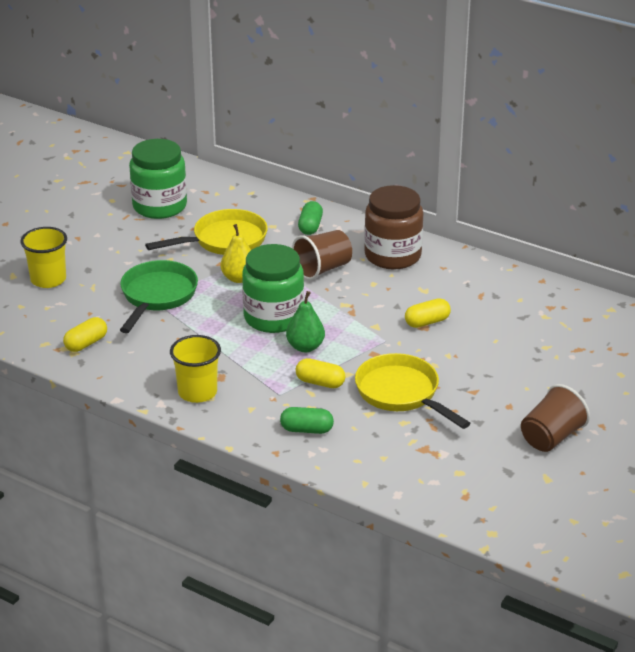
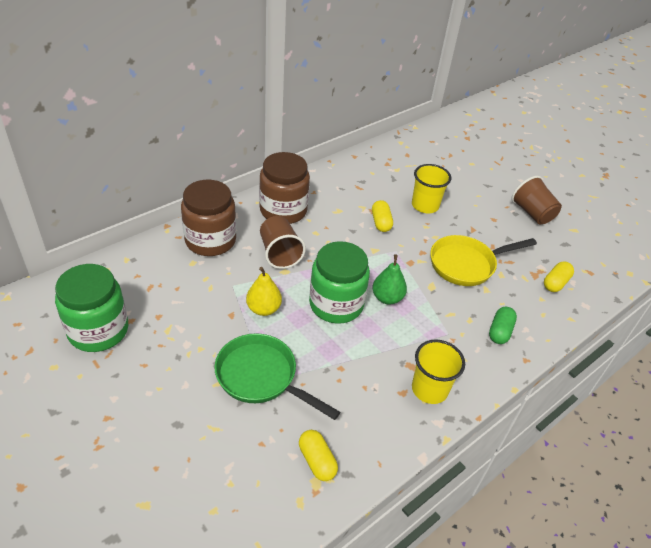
camera: 75 degrees left, 10 degrees up
yellow cup [20,227,67,288] -> yellow cup moved to [412,164,451,213]
yellow pan [145,209,268,255] -> none
yellow capsule [296,358,345,388] -> yellow capsule moved to [544,261,574,292]
green capsule [298,201,323,235] -> brown jar [181,180,236,256]

